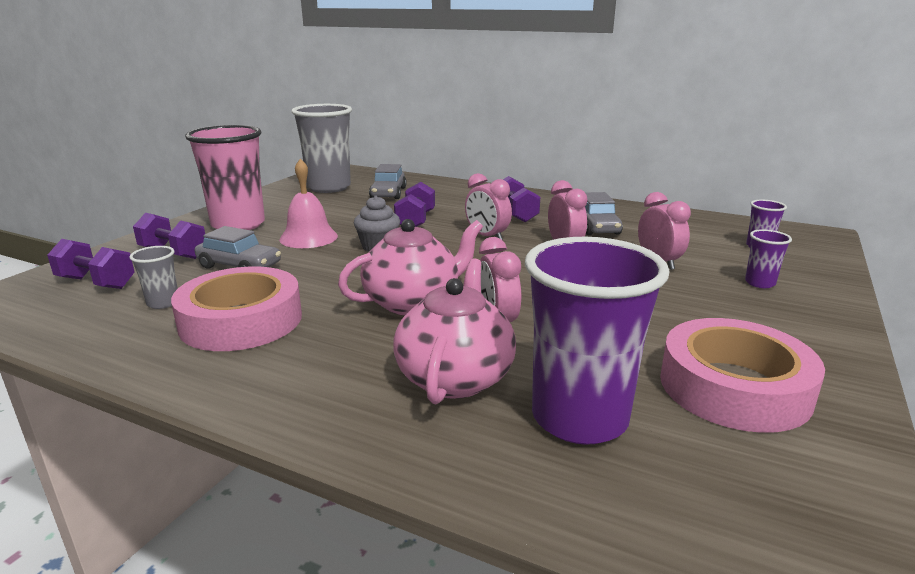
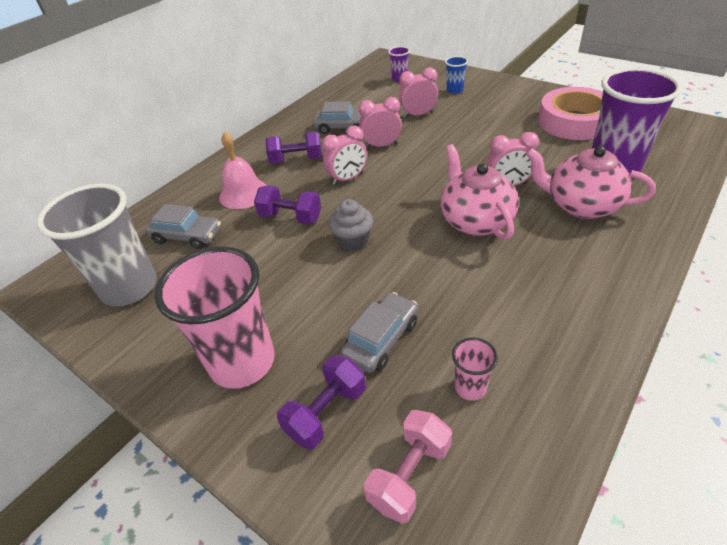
camera: 75 degrees left, 20 degrees up
purple dumbbell [47,239,135,289] -> pink dumbbell [364,410,452,524]
grey cup [130,246,178,309] -> pink cup [452,337,498,401]
pink tape [171,267,302,351] -> none
pink bell [279,159,338,248] -> pink bell moved to [219,132,267,209]
purple cup [745,229,792,288] -> blue cup [445,56,468,94]

